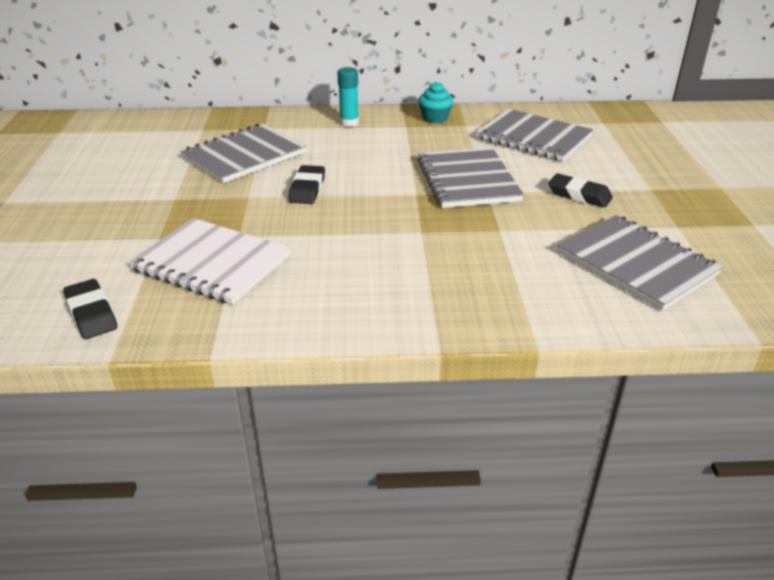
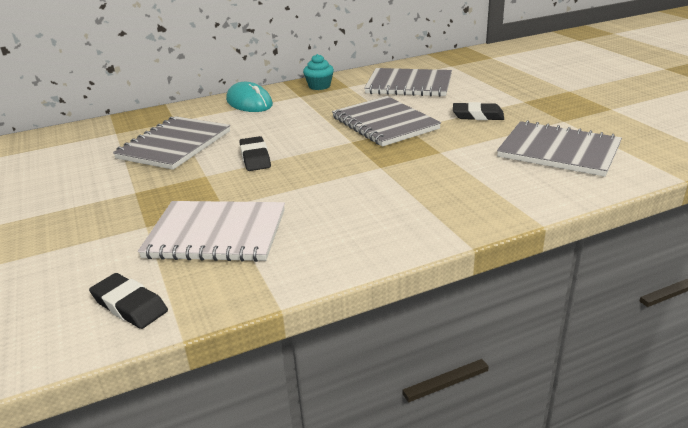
camera: 20 degrees left, 5 degrees down
turquoise glue stick [337,67,359,127] -> turquoise mouse [226,82,273,112]

